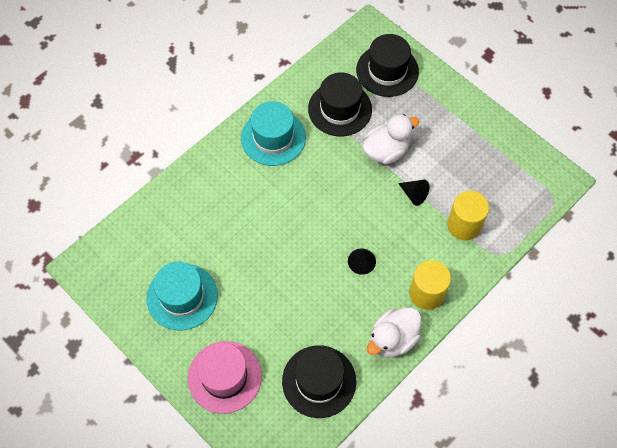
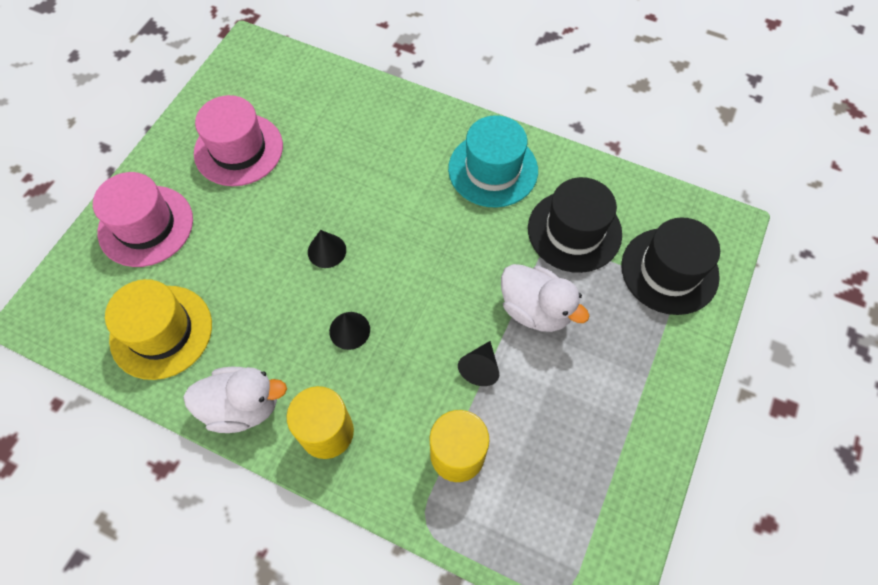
camera: 70 degrees right, 0 degrees up
turquoise hat [147,261,218,331] -> pink hat [194,95,283,186]
black hat [282,345,356,418] -> yellow hat [105,279,212,380]
white duck [367,307,421,358] -> white duck turned 150 degrees clockwise [183,367,287,433]
none -> black cone [308,230,346,268]

